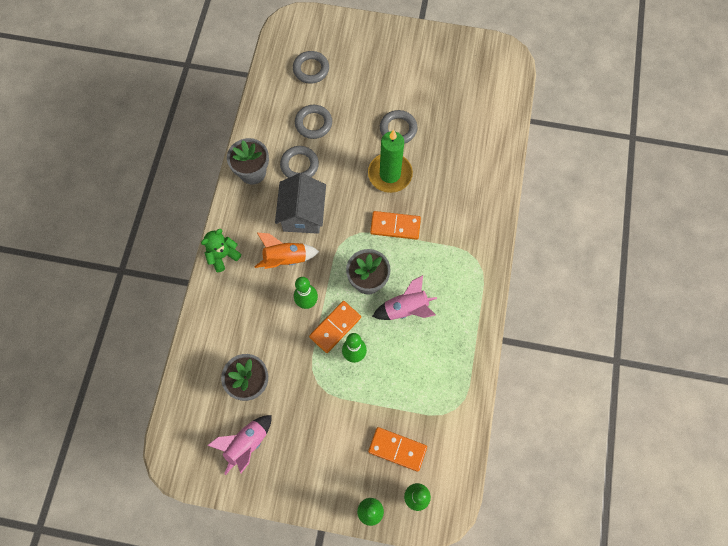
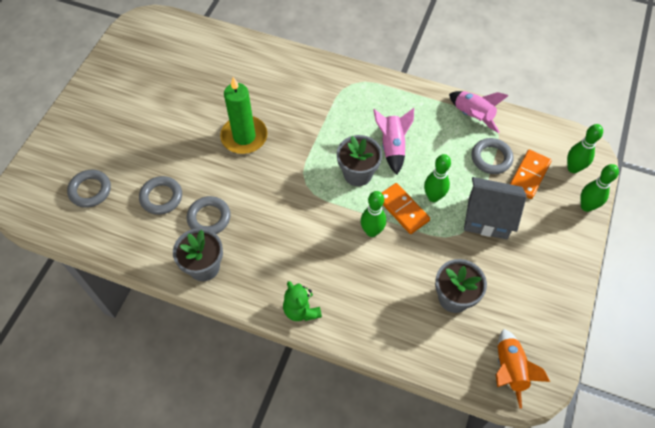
camera: 80 degrees left, 10 degrees down
pink rocket [207,415,272,475] -> pink rocket moved to [449,91,509,133]
orange rocket [254,233,319,269] -> orange rocket moved to [496,329,550,409]
grey house [275,173,326,234] -> grey house moved to [464,177,527,239]
orange domino [370,211,421,240] -> none
grey ring [380,110,417,144] -> grey ring moved to [472,138,513,174]

